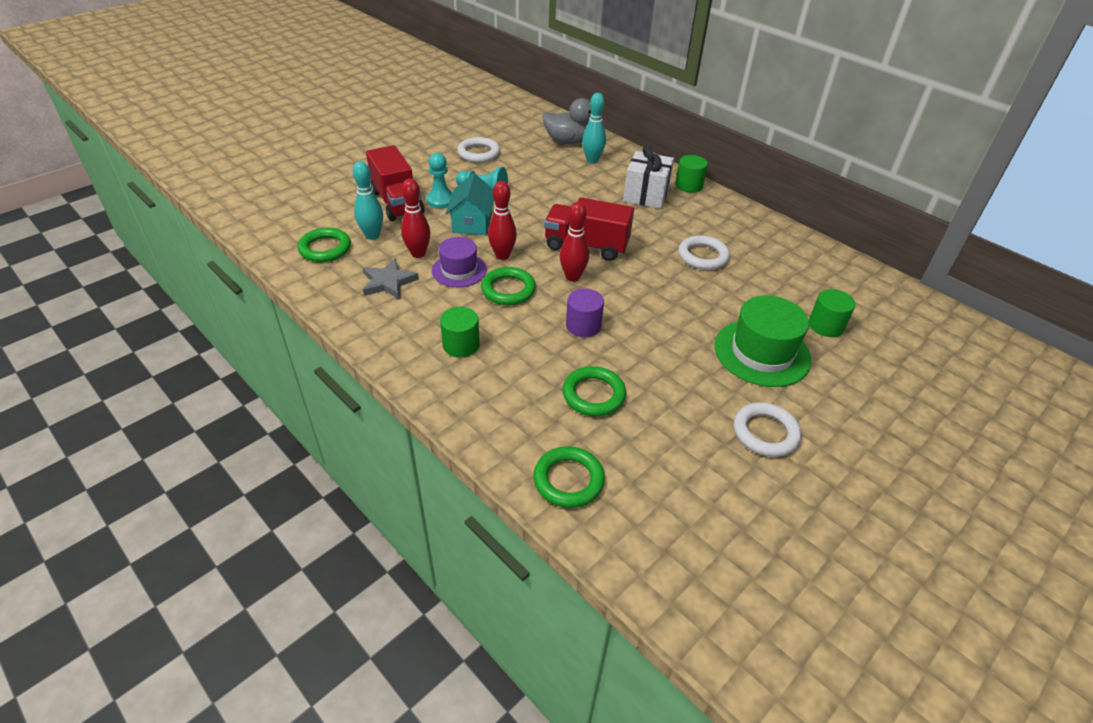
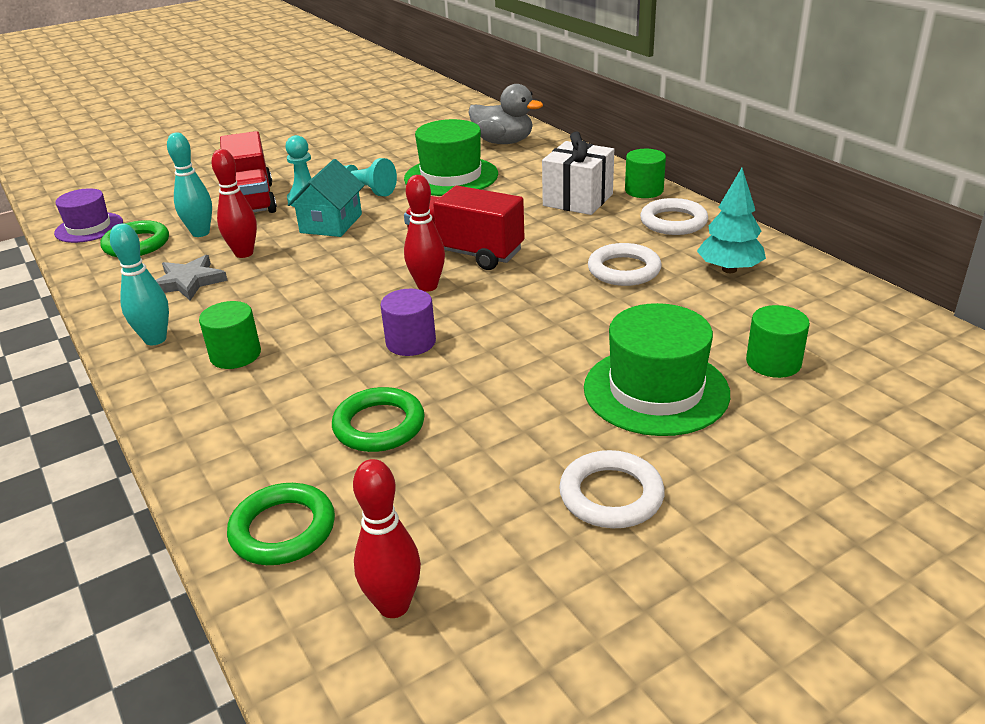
camera: 15 degrees right, 10 degrees down
purple hat [432,237,487,287] -> purple hat moved to [54,188,123,243]
white ring [457,137,500,163] -> white ring moved to [640,198,708,235]
green ring [481,267,536,305] -> none
red bowling pin [488,181,517,260] -> red bowling pin moved to [353,459,421,618]
turquoise bowling pin [582,93,606,163] -> turquoise bowling pin moved to [110,223,169,345]
none -> green hat [404,119,498,196]
none -> turquoise tree [697,168,766,273]

